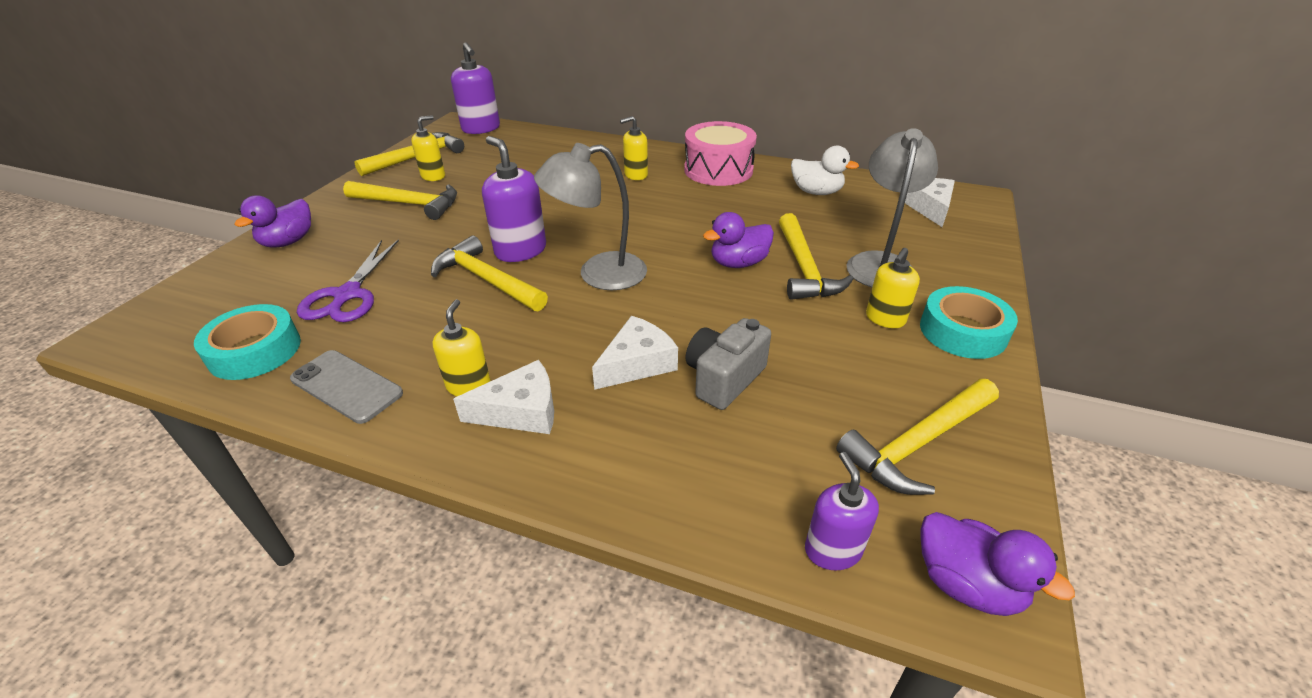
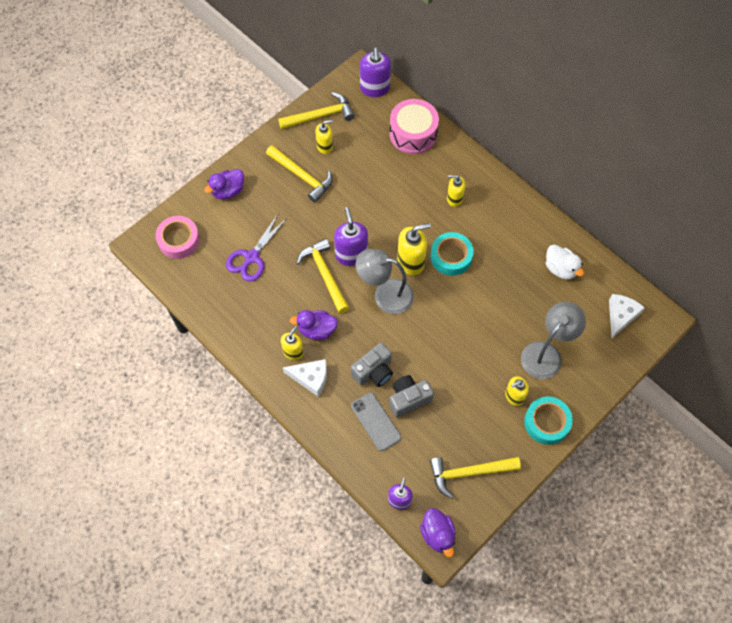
camera: 25 degrees right, 25 degrees up
turquoise tape [194,304,301,380] -> turquoise tape moved to [430,232,474,276]
grey phone [290,350,403,424] -> grey phone moved to [351,392,401,451]
white cheese [592,316,678,390] -> grey camera [351,343,393,387]
pink drum [684,121,757,186] -> pink drum moved to [389,99,439,154]
purple duck [703,212,774,268] -> purple duck moved to [289,310,338,340]
yellow hammer [779,213,854,300] -> none
none -> pink tape [156,216,200,259]
none -> yellow soap dispenser [397,223,431,275]

